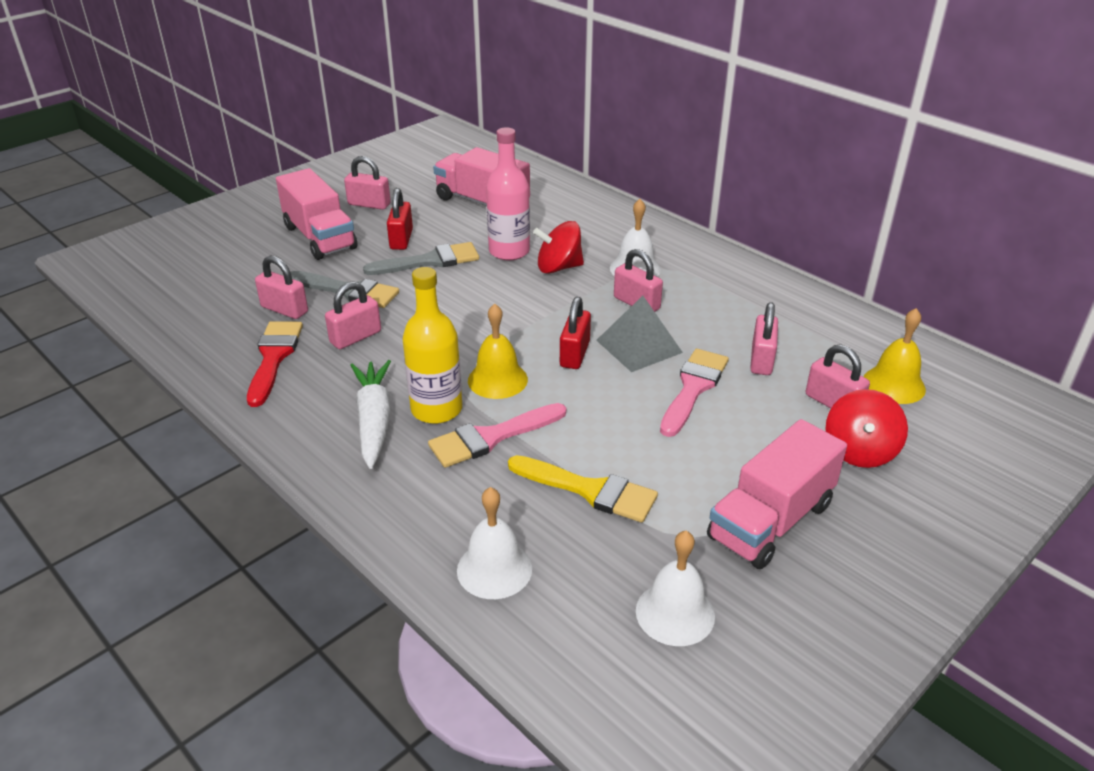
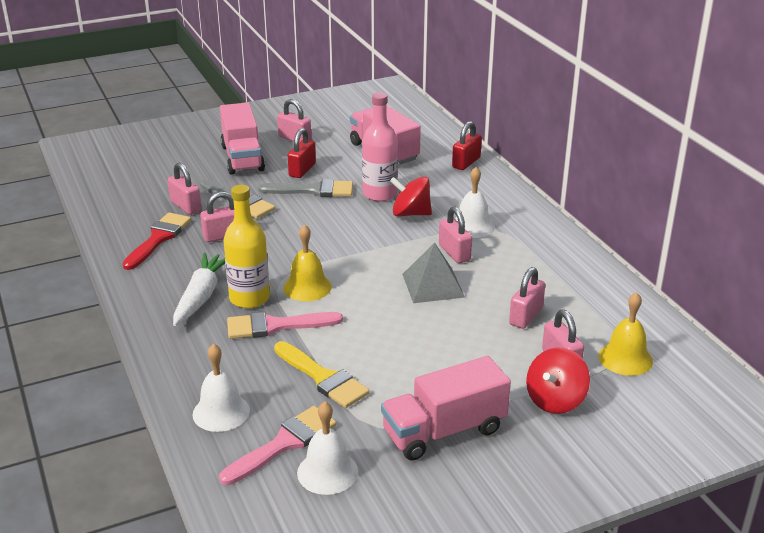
camera: 20 degrees right, 5 degrees down
red padlock [560,297,591,369] -> red padlock moved to [452,121,482,170]
pink brush [660,349,729,437] -> pink brush moved to [219,406,337,485]

